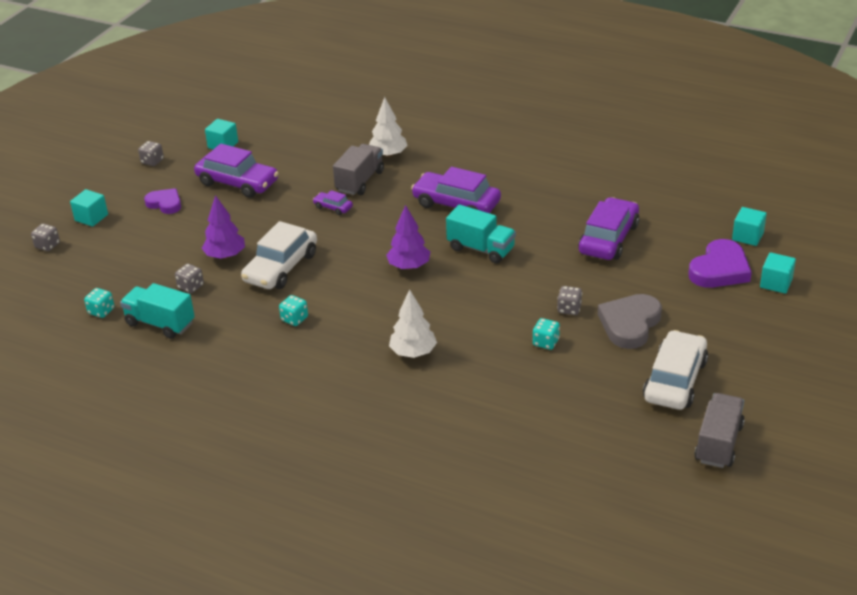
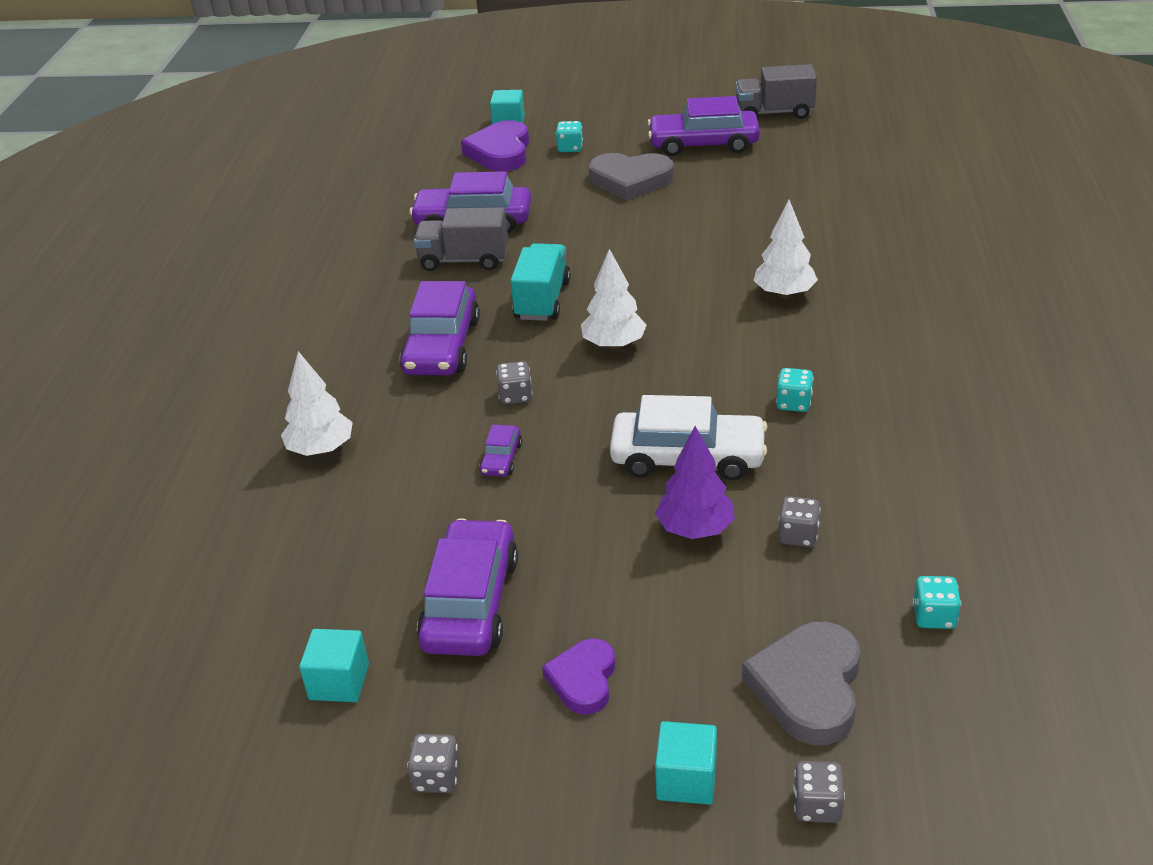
camera: 110 degrees left, 0 degrees up
turquoise truck [120,283,195,339] -> none
grey truck [333,144,384,195] -> grey truck moved to [414,207,508,271]
purple tree [386,205,430,270] -> white tree [581,249,647,349]
turquoise dice [533,318,560,350] -> turquoise dice moved to [556,121,583,152]
grey dice [557,286,582,315] -> grey dice moved to [496,361,532,404]
white car [643,330,708,410] -> purple car [648,96,760,156]
purple heart [688,239,752,288] -> purple heart turned 105 degrees counterclockwise [461,120,529,171]
turquoise cube [732,207,767,246] -> none
none -> grey heart [742,622,861,745]

